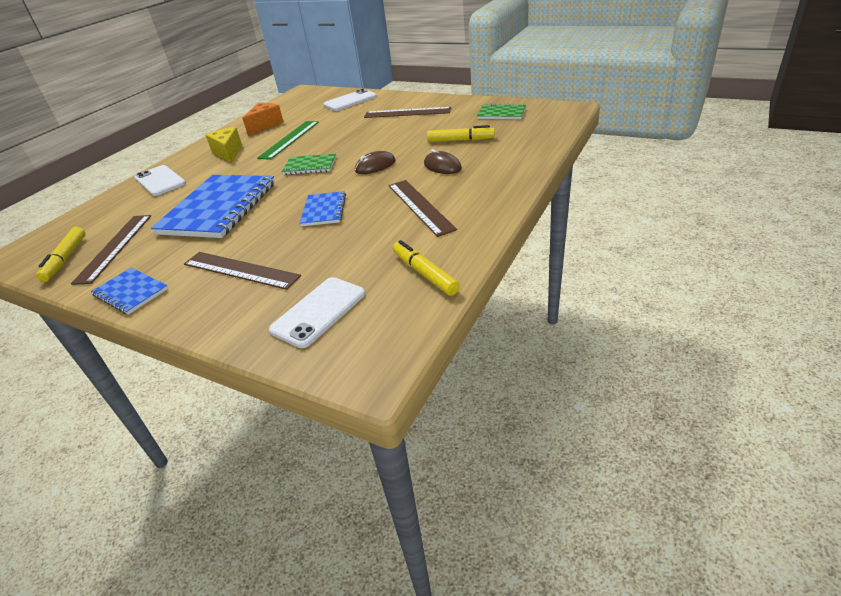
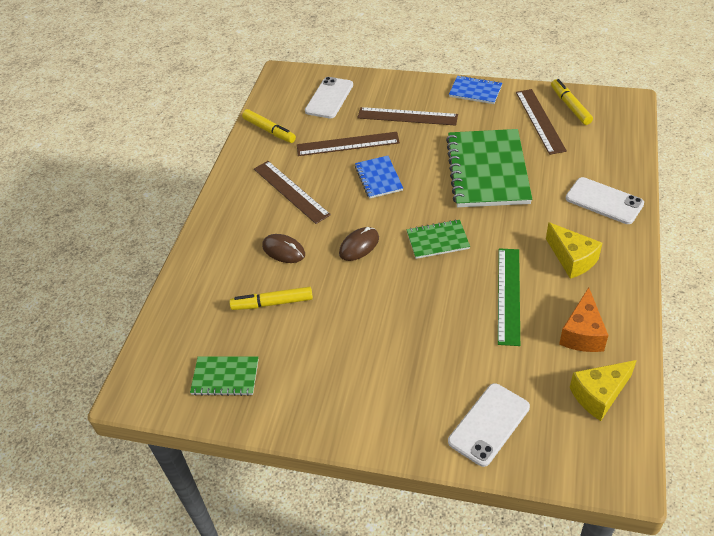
camera: 165 degrees right, 10 degrees up
blue notebook [151,175,275,238] -> green notebook [446,129,532,207]
brown ruler [364,107,451,118] -> brown ruler moved to [297,132,400,156]
none -> yellow cheese [570,360,637,421]

